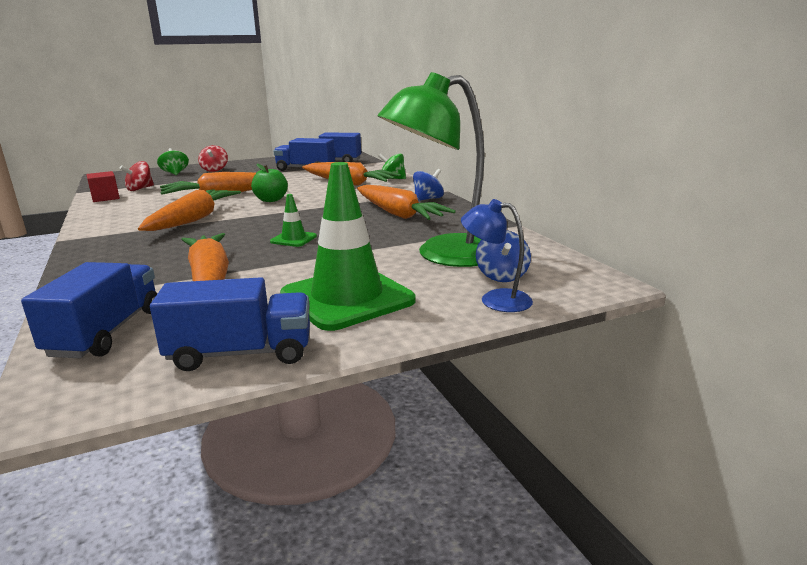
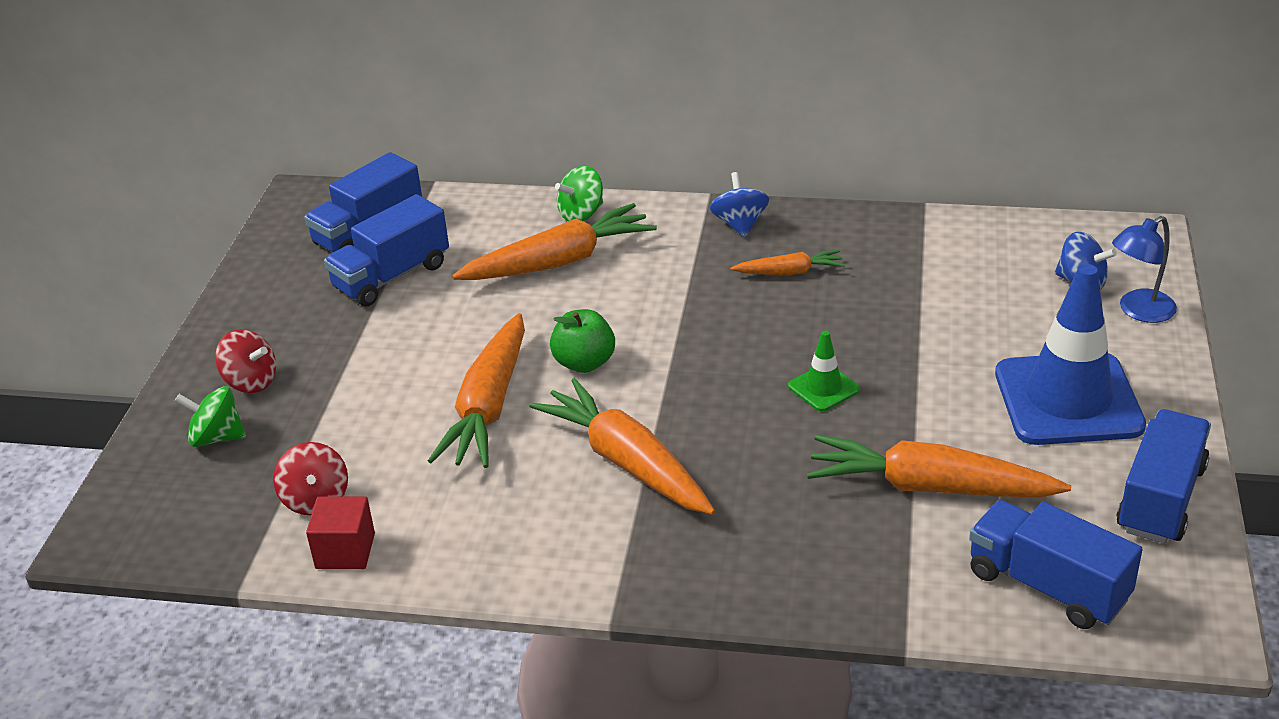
camera: 55 degrees left, 15 degrees up
green traffic cone [280,162,416,331] -> blue traffic cone [995,264,1146,445]
orange carrot [357,185,456,220] -> orange carrot [730,250,845,275], size x0.53
green lamp [378,72,485,267] -> none

